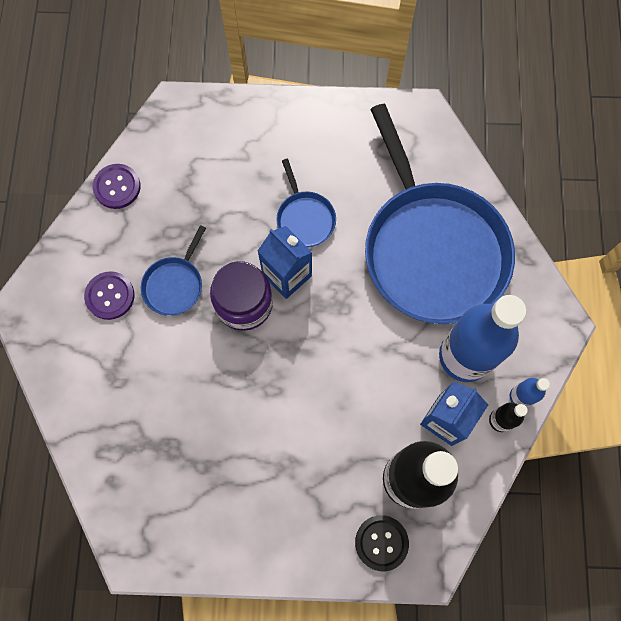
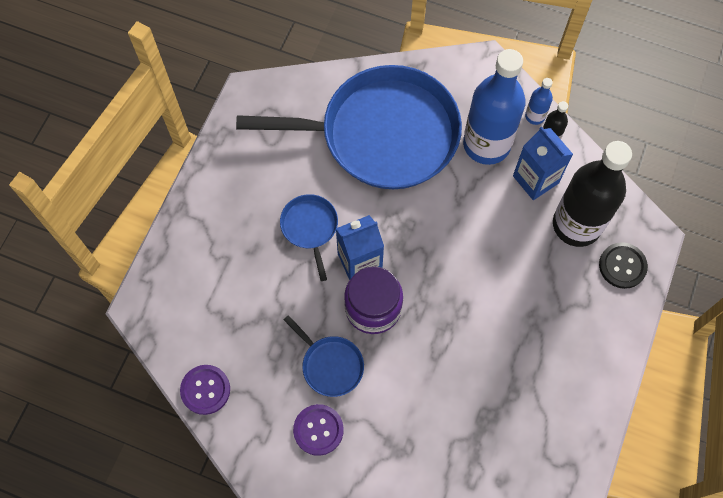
camera: 70 degrees left, 5 degrees down
blue pan [276,159,336,247] -> blue pan turned 105 degrees counterclockwise [280,194,338,281]

